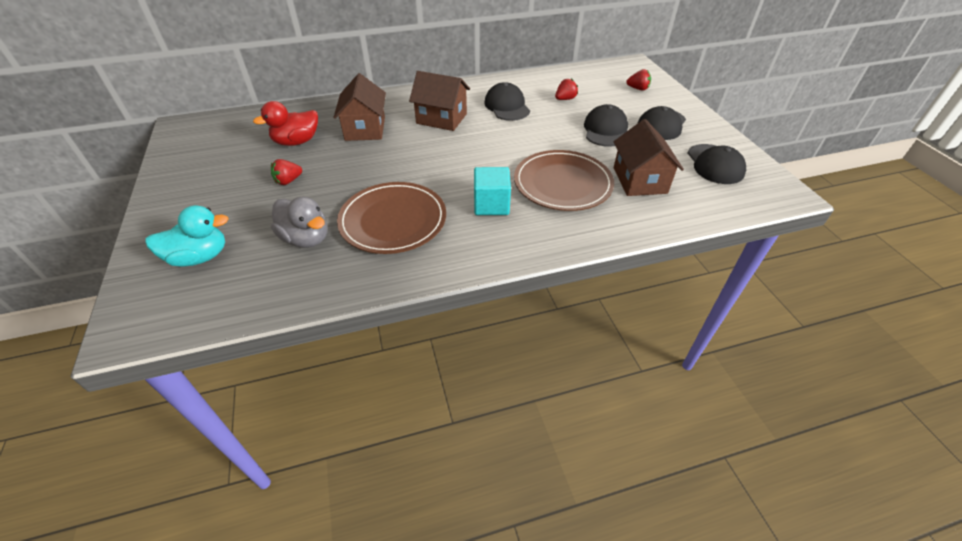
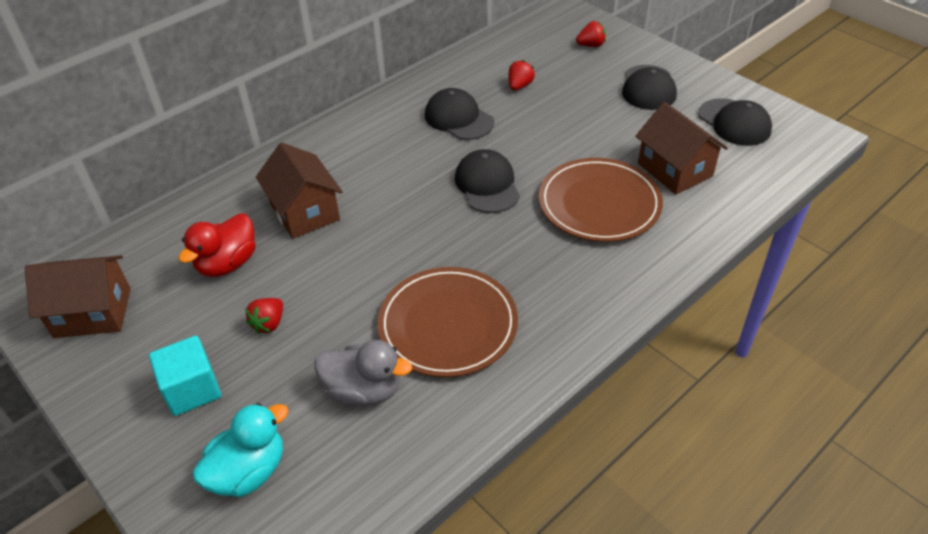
camera: 25 degrees left, 0 degrees up
brown house [409,71,470,131] -> brown house moved to [24,255,131,338]
turquoise cube [474,167,511,215] -> turquoise cube moved to [149,336,221,416]
black cap [584,104,628,147] -> black cap moved to [455,149,520,213]

